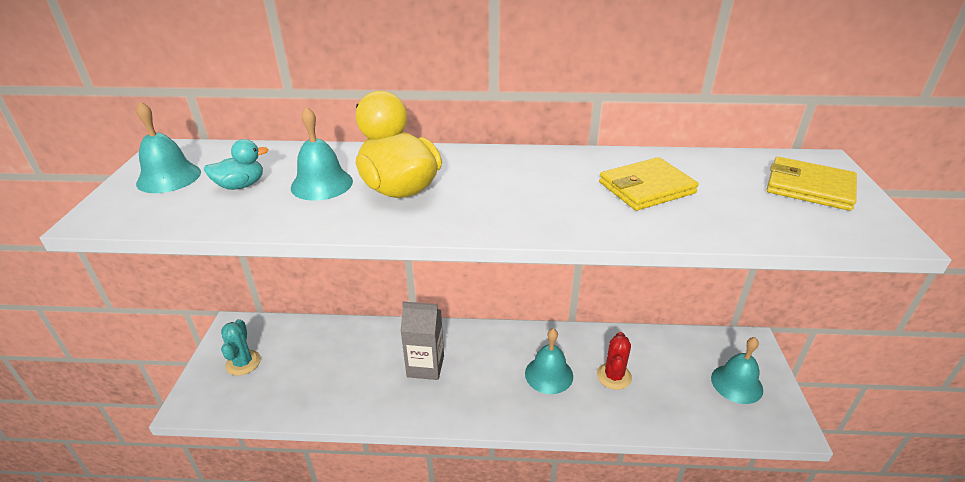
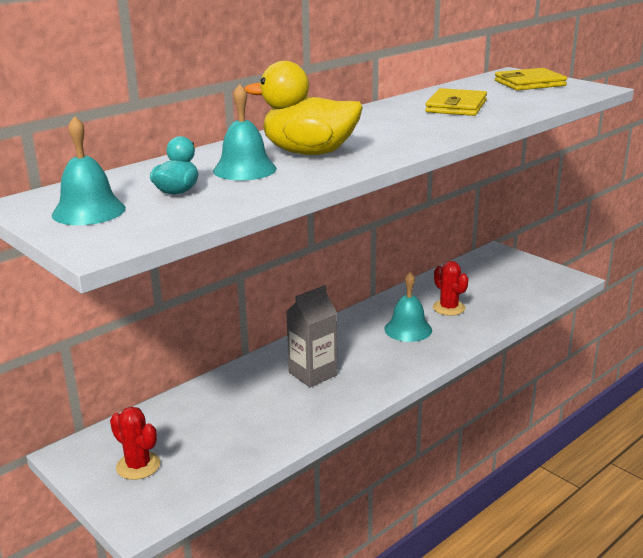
camera: 45 degrees left, 10 degrees down
turquoise cactus [221,319,261,376] -> red cactus [110,407,160,480]
turquoise bell [711,337,763,404] -> none

